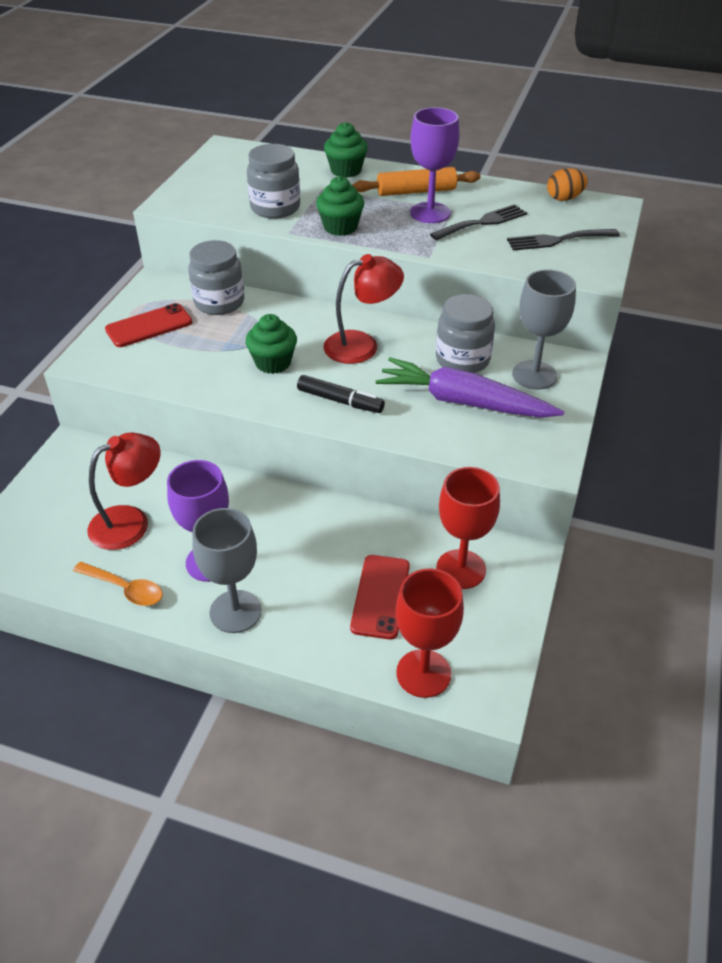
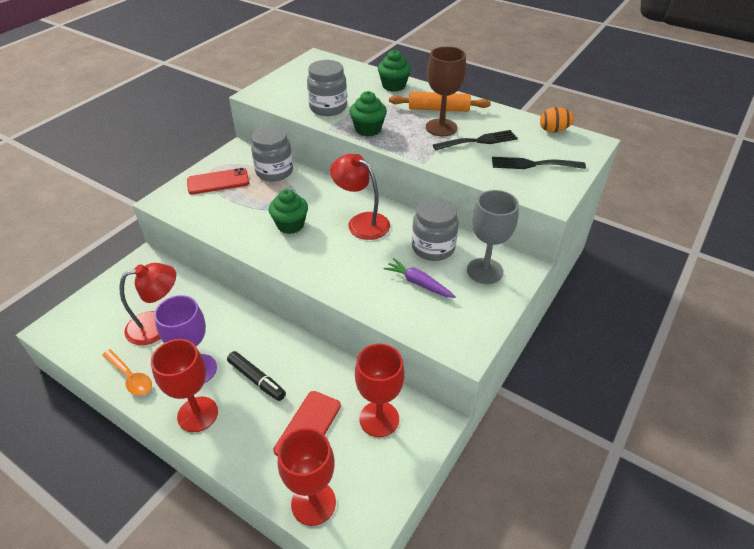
camera: 15 degrees right, 0 degrees up
grey goblet [192,508,262,633] -> red goblet [151,339,218,432]
black marker [297,375,385,413] -> black marker moved to [227,351,286,401]
red lamp [324,254,404,364] -> red lamp turned 135 degrees counterclockwise [330,154,390,240]
purple carrot [376,357,564,418] -> purple carrot [384,258,456,298], size x0.53
purple goblet [410,107,460,223] -> brown goblet [426,46,466,136]

